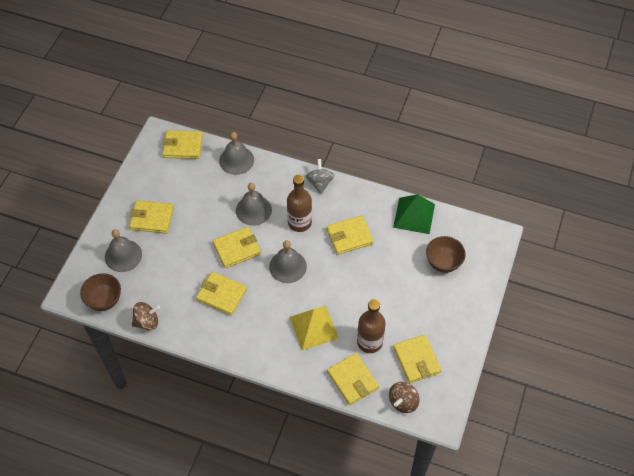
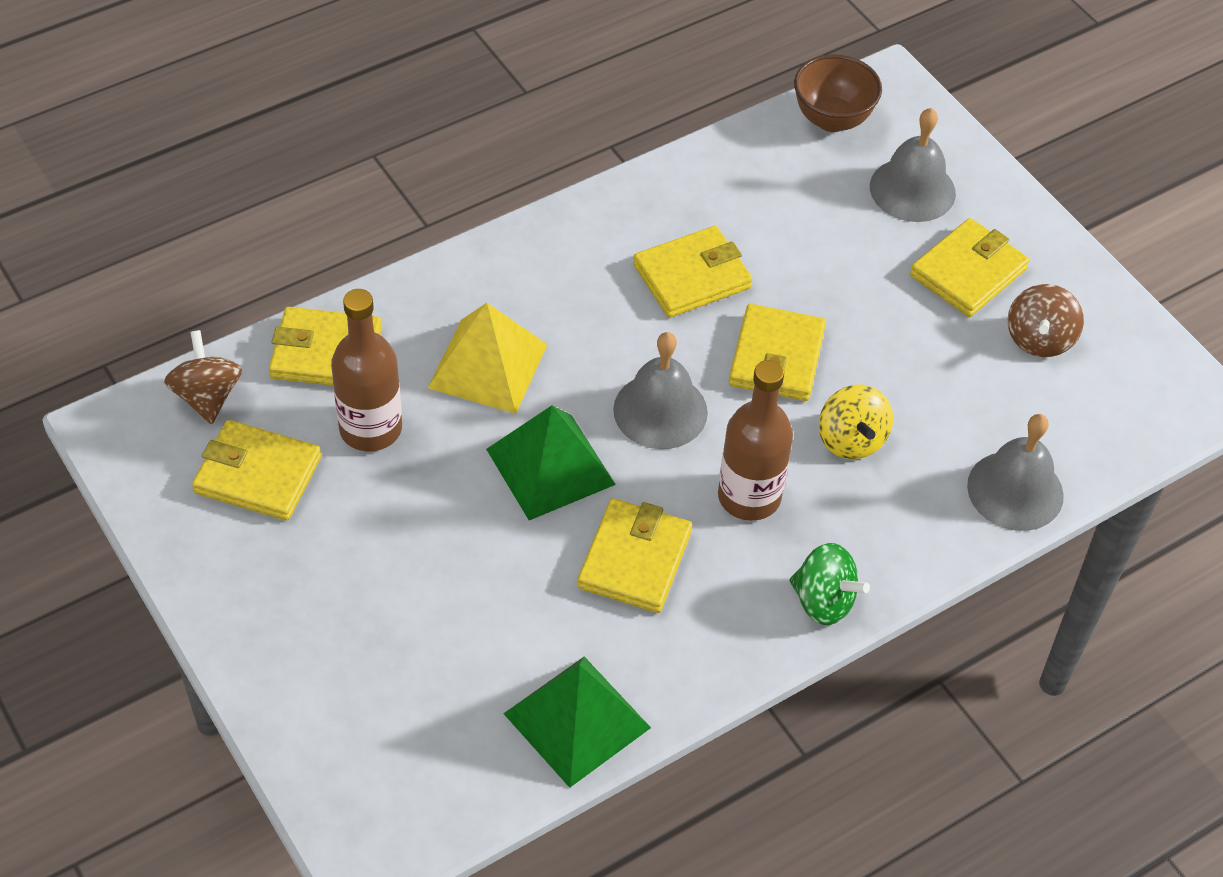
camera: 125 degrees right, 5 degrees down
brown spinning top [132,302,160,330] -> brown spinning top moved to [1008,284,1084,357]
yellow wallet [162,130,203,159] -> none
grey bell [236,183,272,226] -> yellow spinning top [819,385,893,459]
grey spinning top [306,159,335,194] -> green spinning top [789,543,870,625]
brown bowl [426,236,466,273] -> none
none -> green pyramid [486,405,616,520]

